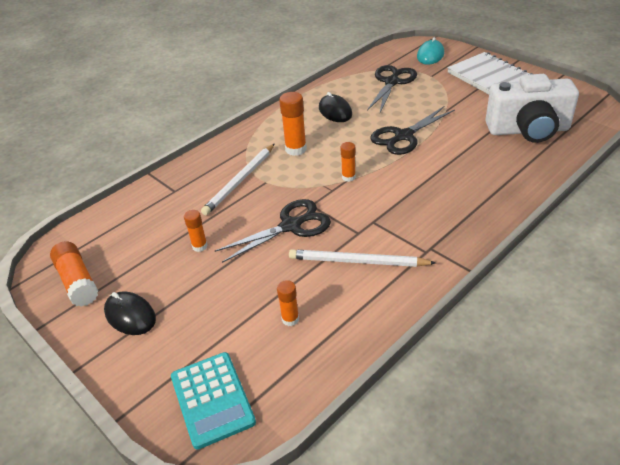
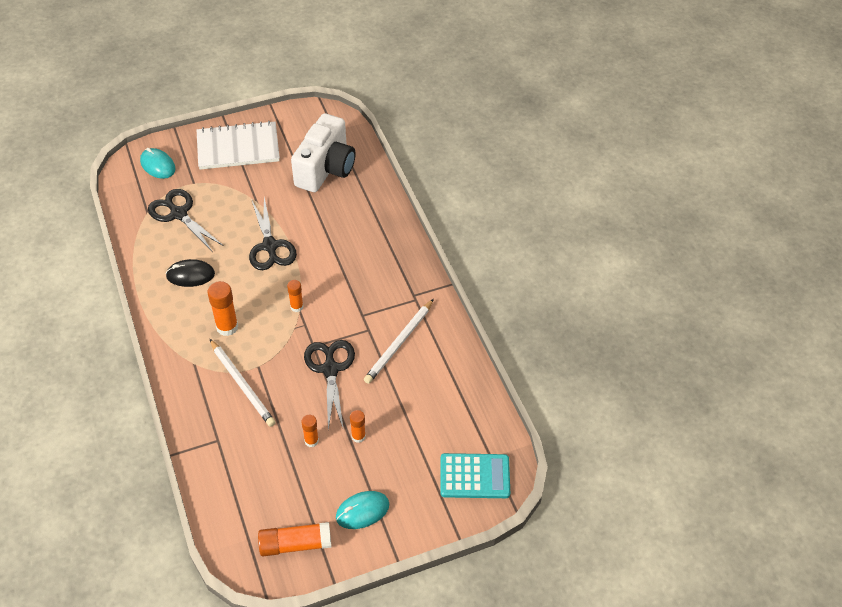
camera: 70 degrees left, 10 degrees up
black mouse [104,291,156,335] -> turquoise mouse [336,491,389,529]
orange glue stick [277,280,299,326] -> orange glue stick moved to [350,410,366,443]

